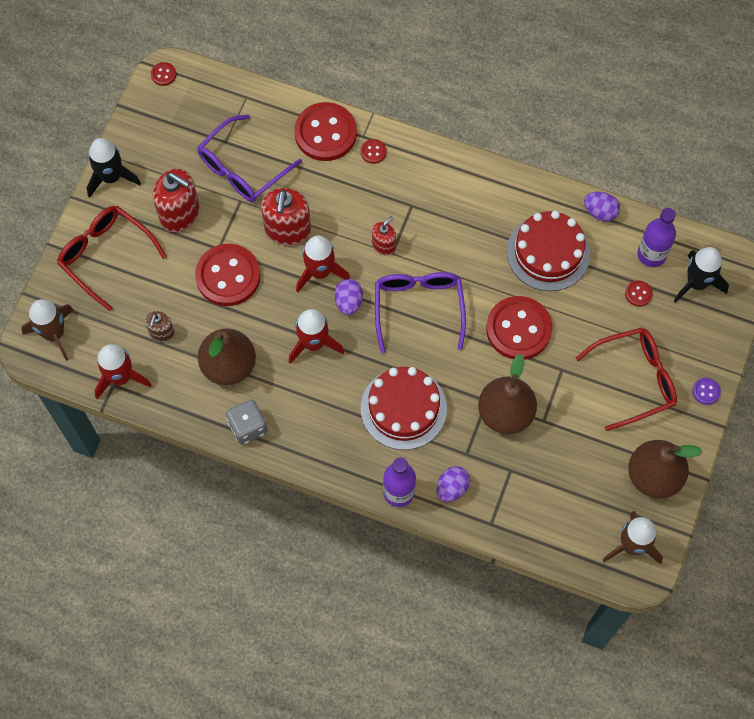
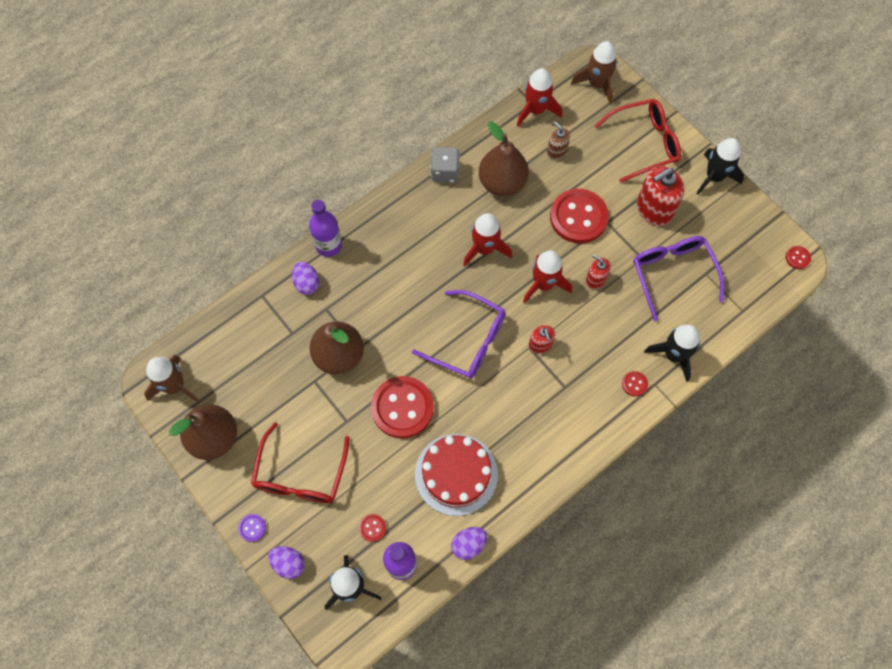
camera: 120 degrees right, 0 degrees up
red soap dispenser [261,188,311,246] -> red soap dispenser [586,254,611,289], size x0.55
red button [294,102,357,161] -> black rocket [644,325,700,382]
purple egg [335,279,363,315] -> purple egg moved to [268,546,305,579]
red cake [361,367,447,450] -> none

